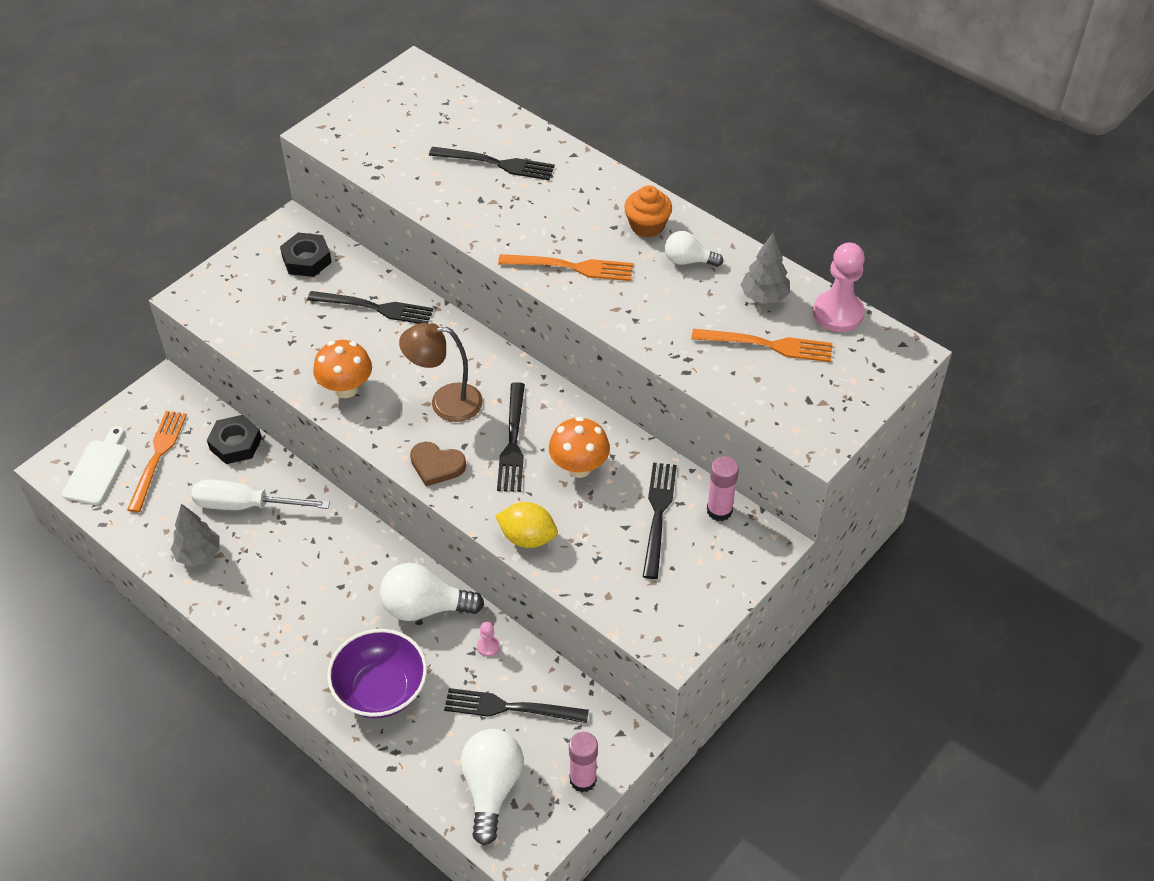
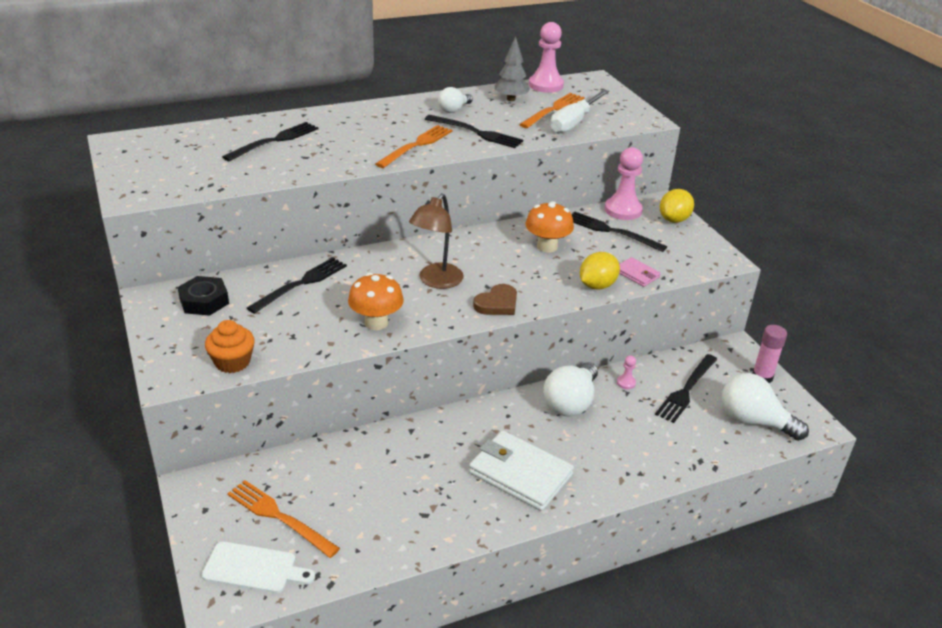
camera: 65 degrees left, 15 degrees down
white cutting board [62,426,128,505] -> white cutting board turned 150 degrees clockwise [202,541,315,593]
grey tree [171,504,220,567] -> none
white screwdriver [191,479,330,510] -> white screwdriver moved to [550,89,609,134]
black nut [207,415,262,464] -> none
purple bowl [327,629,427,718] -> none
black fork [497,382,525,492] -> black fork moved to [425,115,523,148]
orange cupcake [624,185,672,238] -> orange cupcake moved to [205,320,255,373]
pink glue stick [707,456,739,521] -> pink pawn [605,147,643,220]
none -> white wallet [469,430,574,511]
none -> pink wallet [619,257,661,287]
none -> yellow lemon [660,189,694,223]

